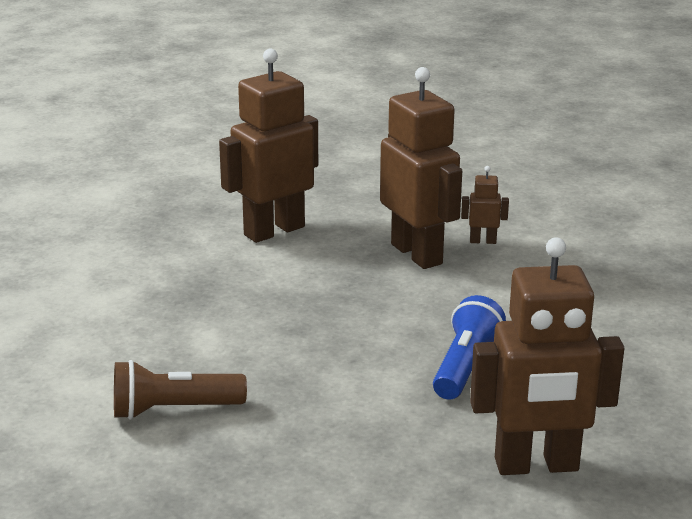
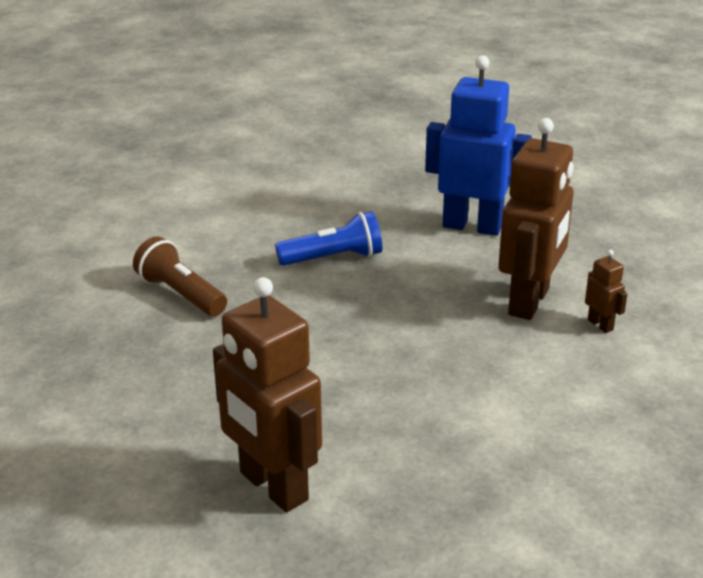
camera: 55 degrees right, 5 degrees up
brown robot [219,48,318,243] -> blue robot [425,55,532,236]
blue flashlight [433,295,506,400] -> blue flashlight moved to [275,211,382,266]

